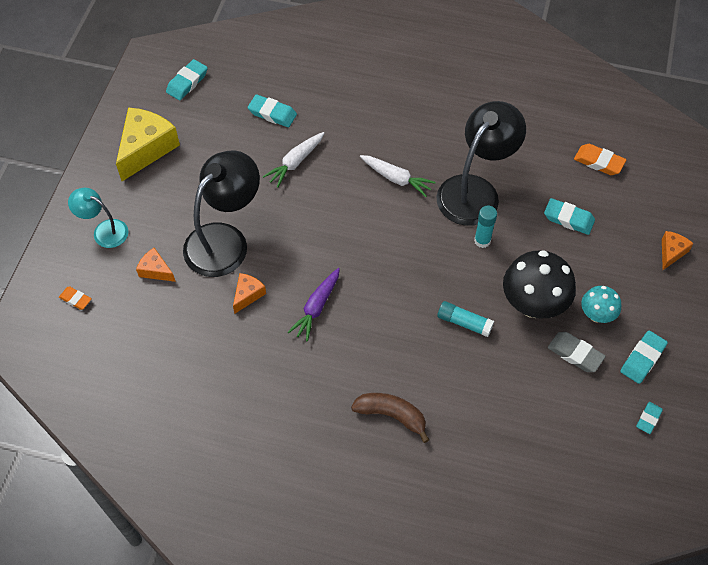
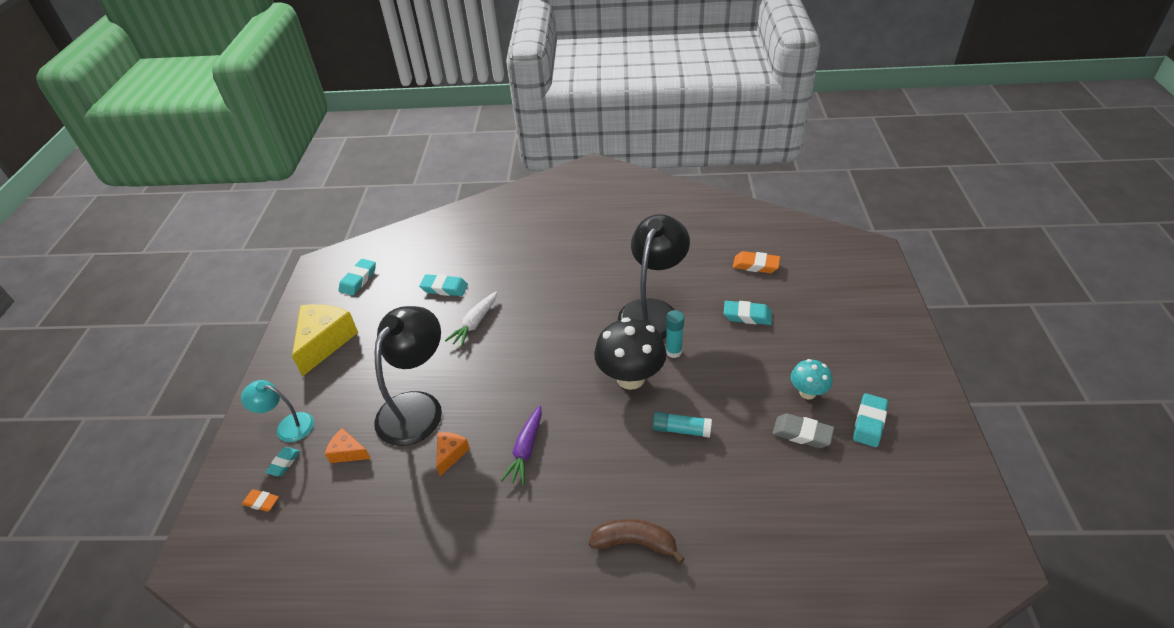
camera: 10 degrees left, 15 degrees down
white carrot [360,155,436,197] -> none
black mushroom [503,250,576,319] -> black mushroom moved to [594,317,667,390]
turquoise eraser [636,402,663,434] -> turquoise eraser moved to [265,447,300,476]
orange cheese [662,231,694,270] -> none

